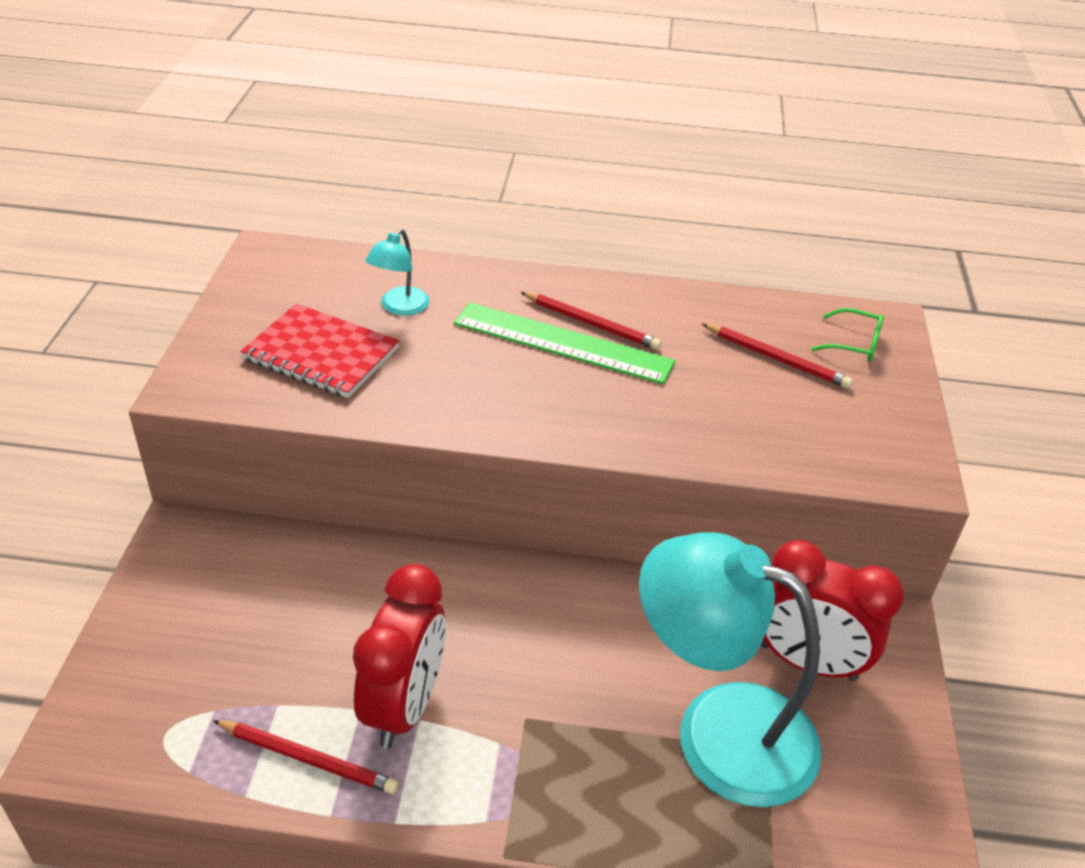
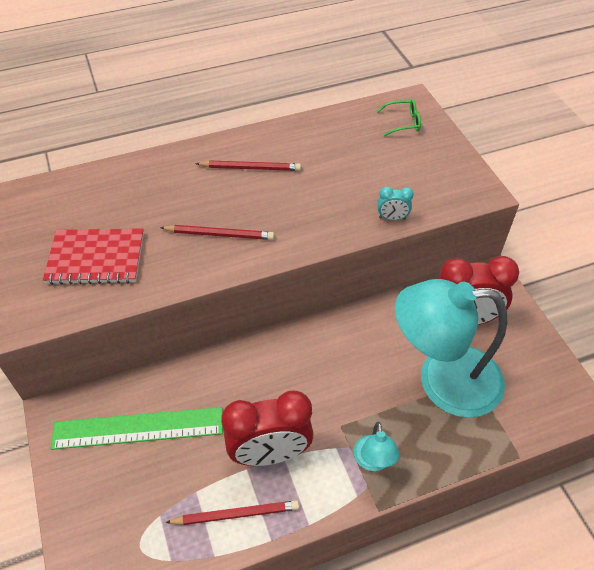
camera: 25 degrees left, 10 degrees up
red clock [353,564,446,748] -> red clock turned 90 degrees clockwise [221,391,314,466]
turquoise lamp [365,229,429,316] -> turquoise lamp moved to [354,422,400,471]
green ruler [454,302,675,384] -> green ruler moved to [51,407,223,450]
red pencil [702,324,853,389] -> red pencil moved to [160,225,274,240]
none -> turquoise clock [378,186,414,221]

